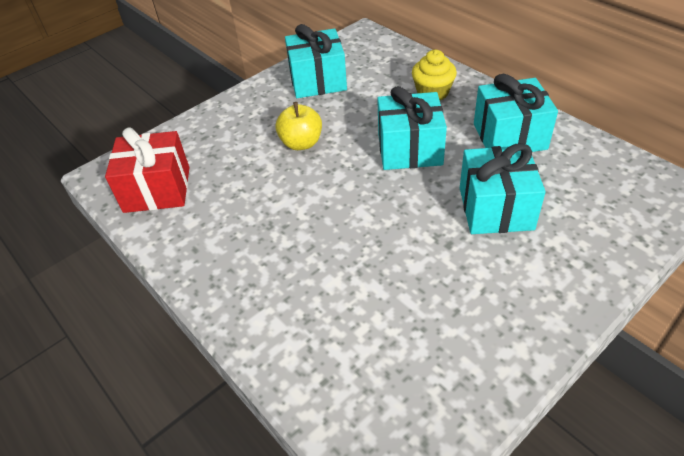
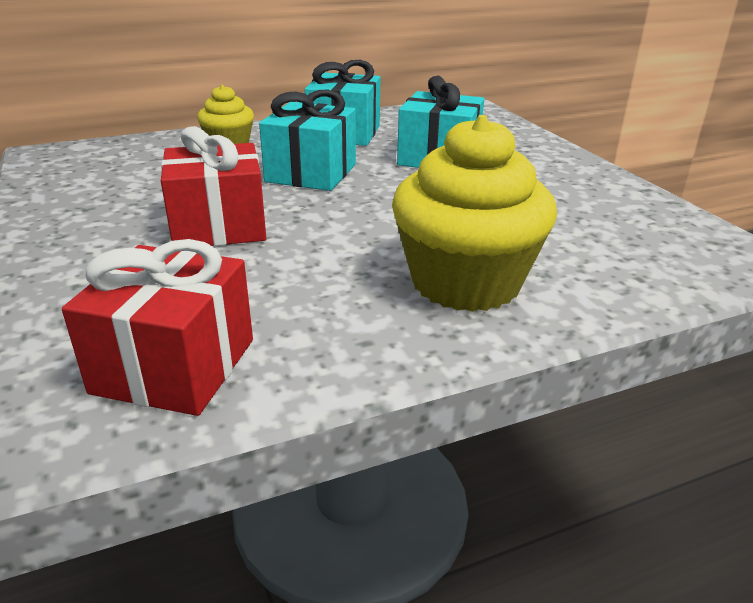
camera: 75 degrees left, 15 degrees down
yellow apple [276,102,322,150] -> red gift [161,126,266,246]
turquoise gift [285,24,347,98] -> none
none -> yellow cupcake [392,115,557,312]

